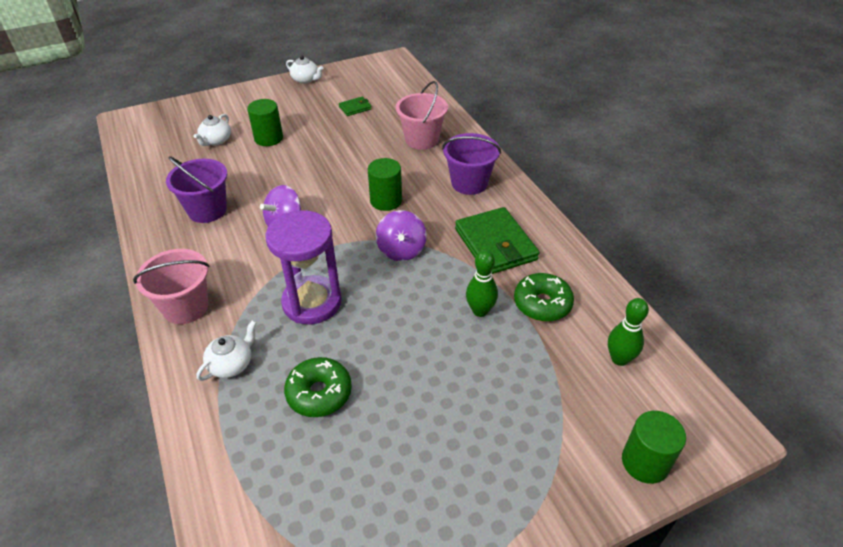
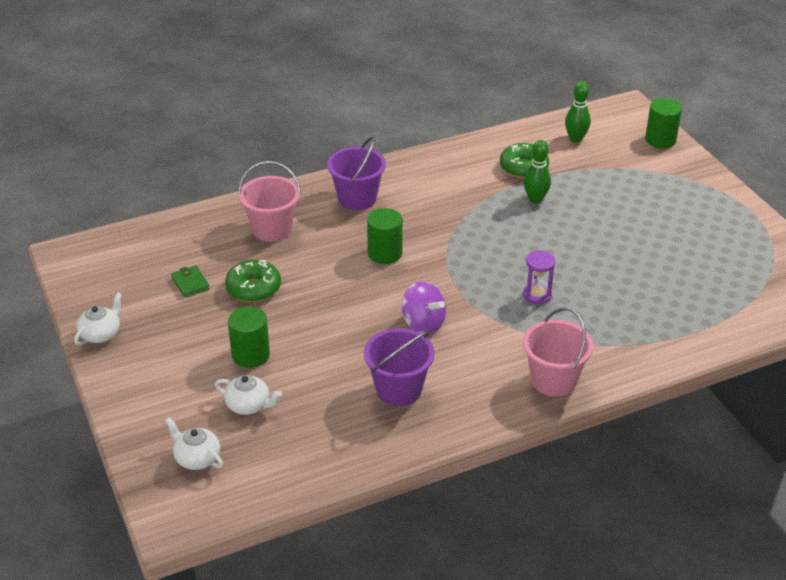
camera: 90 degrees left, 5 degrees down
white teapot [196,320,257,381] -> white teapot moved to [165,417,223,470]
purple hourglass [265,210,342,324] -> purple hourglass [523,250,555,304], size x0.50
green donut [284,357,352,417] -> green donut moved to [225,260,281,302]
purple spinning top [376,210,427,261] -> none
green wallet [455,207,540,274] -> none

